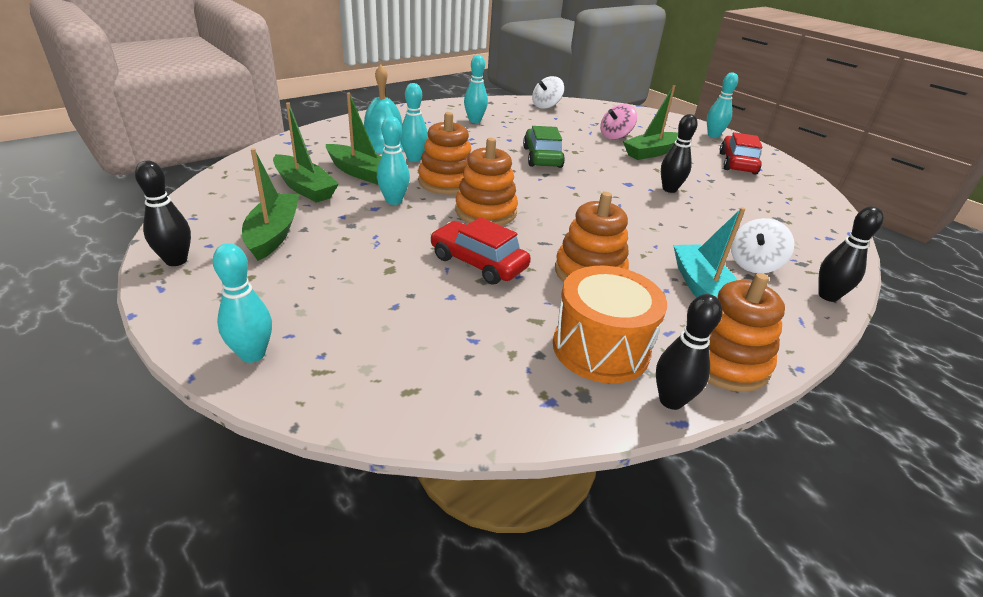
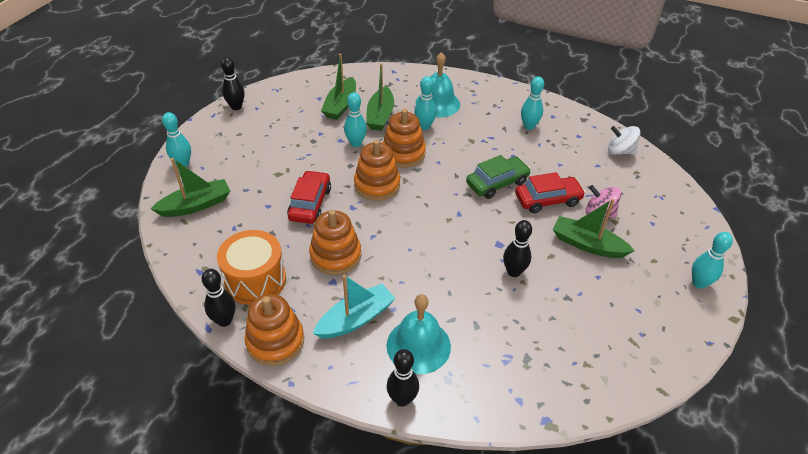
camera: 65 degrees right, 10 degrees up
green boat [242,148,299,261] -> green boat moved to [151,158,230,217]
red car [719,132,763,175] -> red car moved to [515,172,585,213]
white spinning top [731,218,794,273] -> turquoise bell [386,294,451,374]

